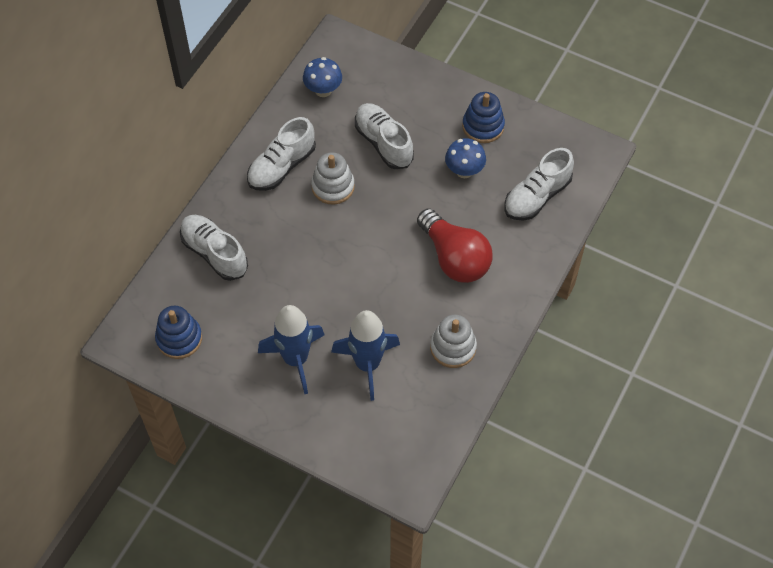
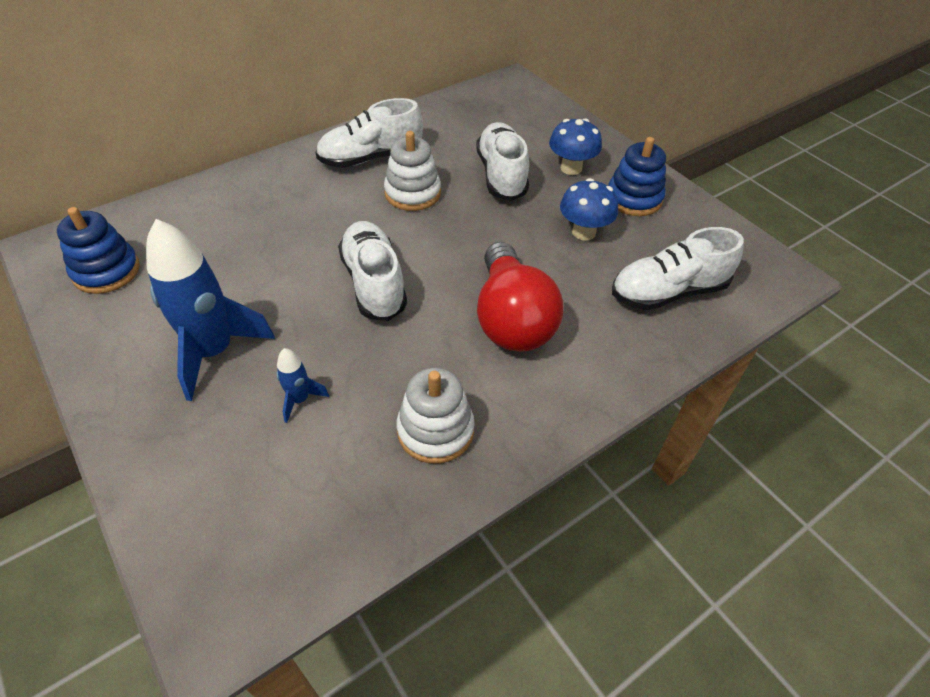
camera: 25 degrees right, 10 degrees down
white shoe [180,215,248,281] -> white shoe moved to [338,221,407,321]
blue mushroom [303,57,342,97] -> blue mushroom moved to [549,119,602,175]
blue rocket [331,310,400,401] -> blue rocket [276,348,329,423], size x0.46

